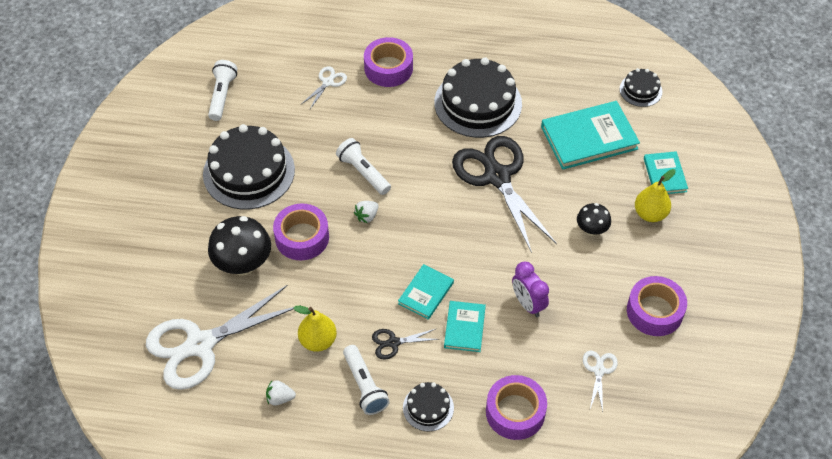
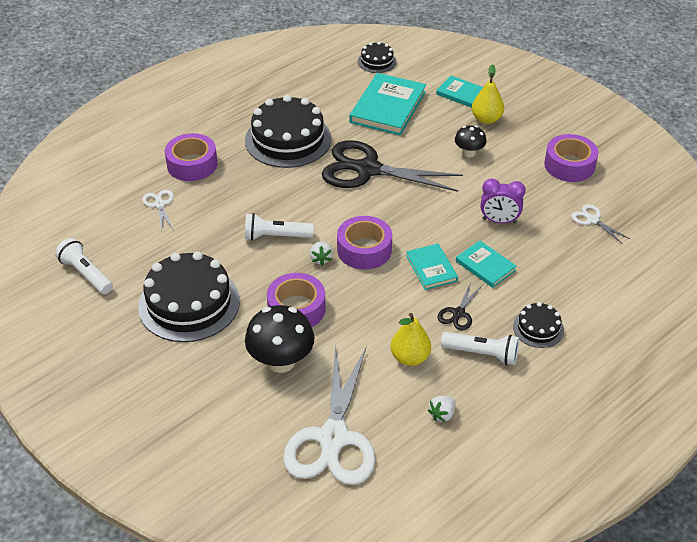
camera: 50 degrees left, 10 degrees down
purple tape [486,375,547,440] -> purple tape moved to [337,216,392,270]

